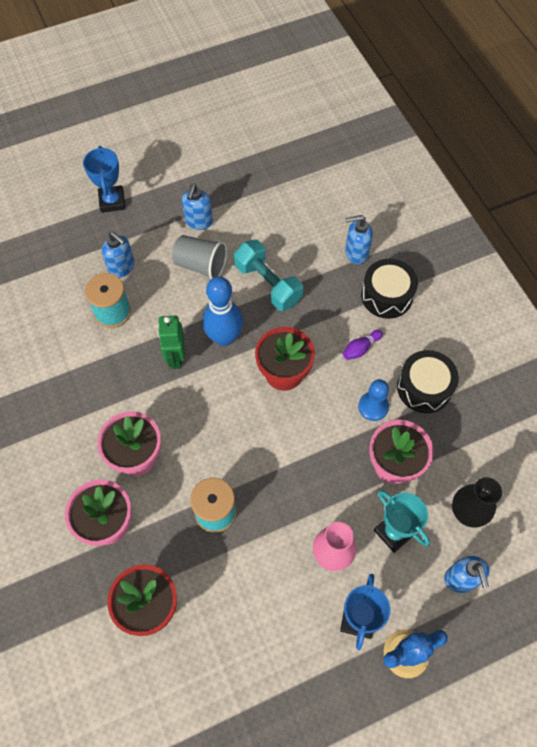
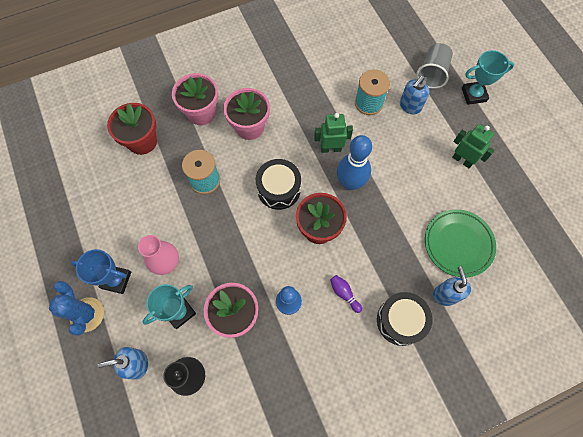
camera: 90 degrees right, 5 degrees up
blue trophy [83,146,125,213] -> turquoise trophy [462,50,514,105]
grey cup [172,235,227,279] -> grey cup moved to [416,43,453,89]
blue soap dispenser [182,184,213,230] -> green robot [452,124,495,168]
turquoise dumbbell [234,240,303,311] -> none
black drum [397,350,459,413] -> black drum moved to [256,159,301,210]
none -> green plate [425,209,496,277]

